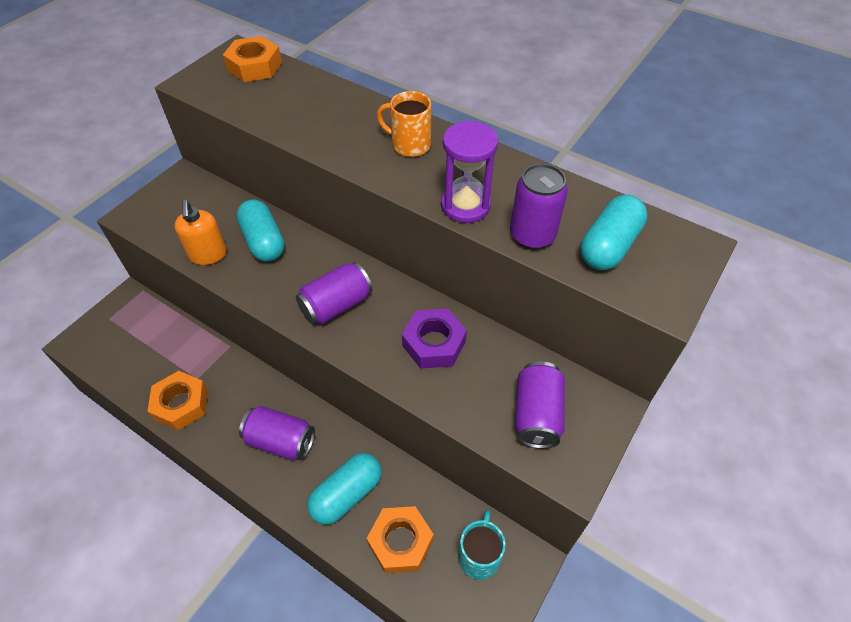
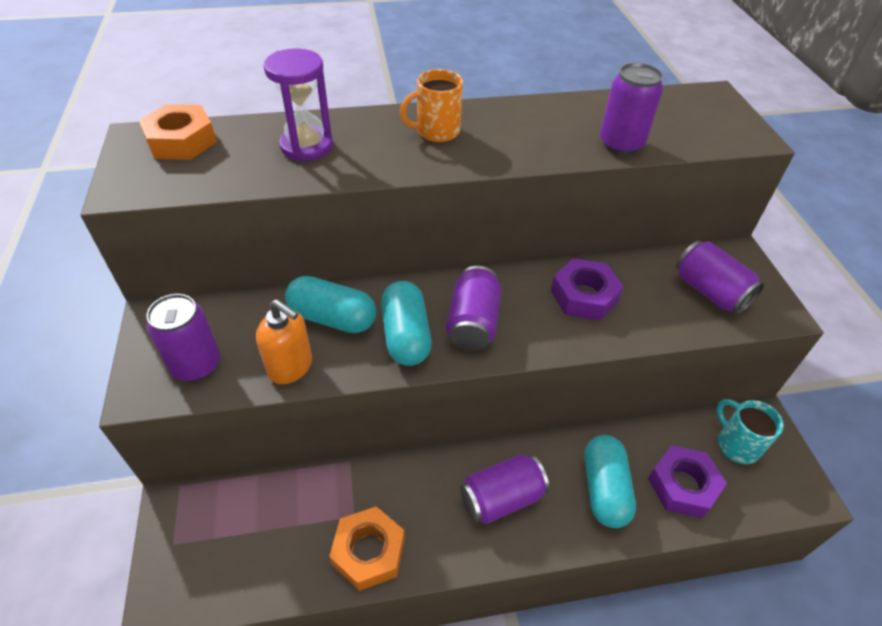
camera: 45 degrees left, 5 degrees down
orange nut [367,506,434,573] -> purple nut [648,445,727,518]
purple hourglass [441,121,498,223] -> purple hourglass moved to [264,48,333,161]
turquoise capsule [580,195,648,270] -> turquoise capsule moved to [381,281,432,366]
none -> purple can [146,294,220,382]

